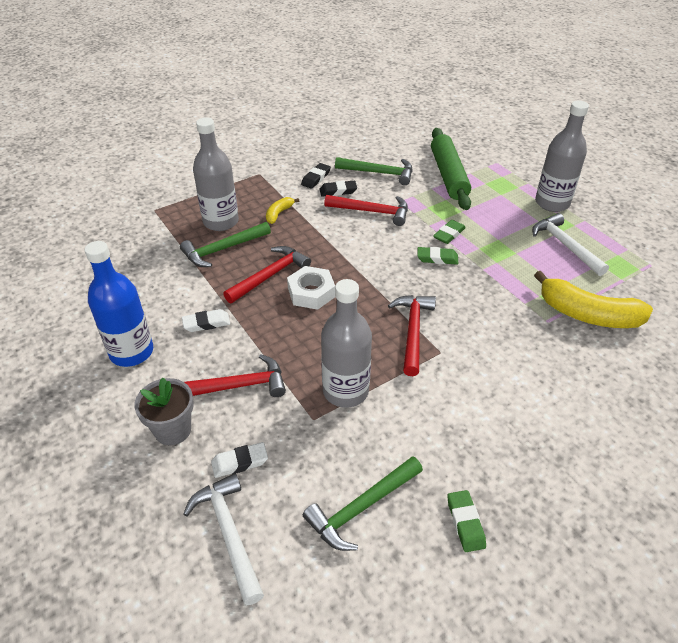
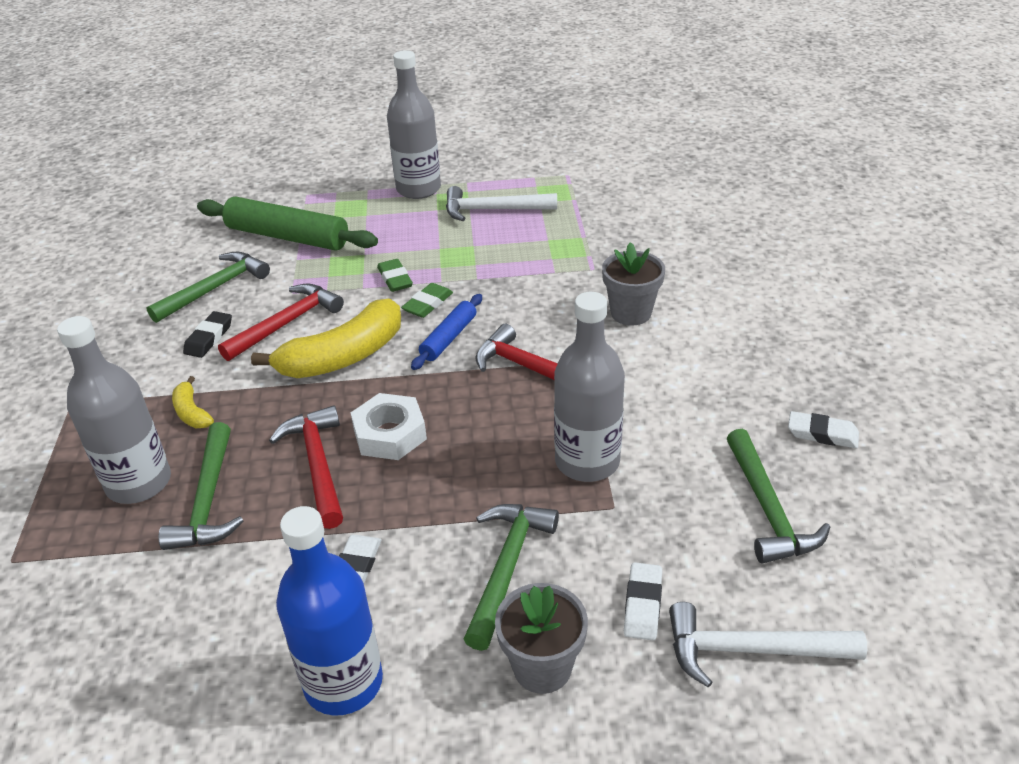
camera: 60 degrees left, 5 degrees down
red hammer [184,354,286,397] -> green hammer [464,504,559,651]
black eraser [301,163,331,189] -> none
green eraser [447,490,486,552] -> white eraser [788,411,859,448]
yellow banana [534,271,653,328] -> yellow banana moved to [251,299,401,378]
none -> blue rolling pin [411,294,482,370]
none -> grey flower pot [602,242,665,326]

